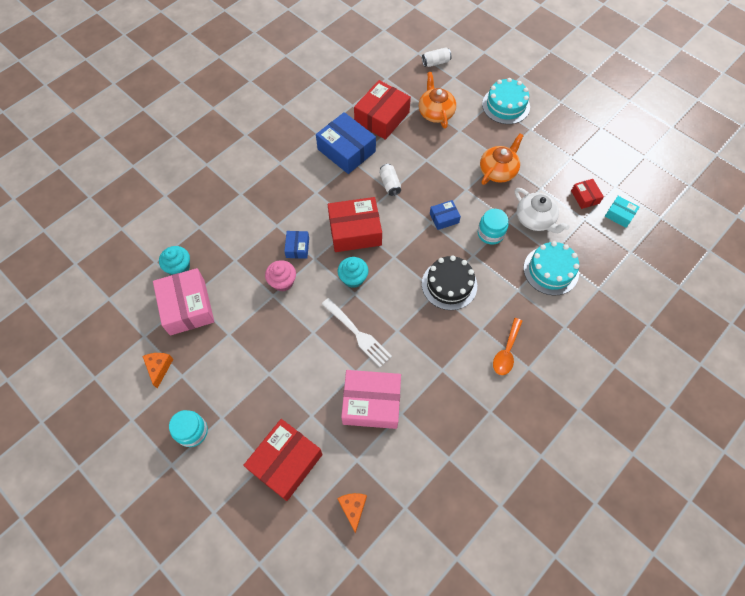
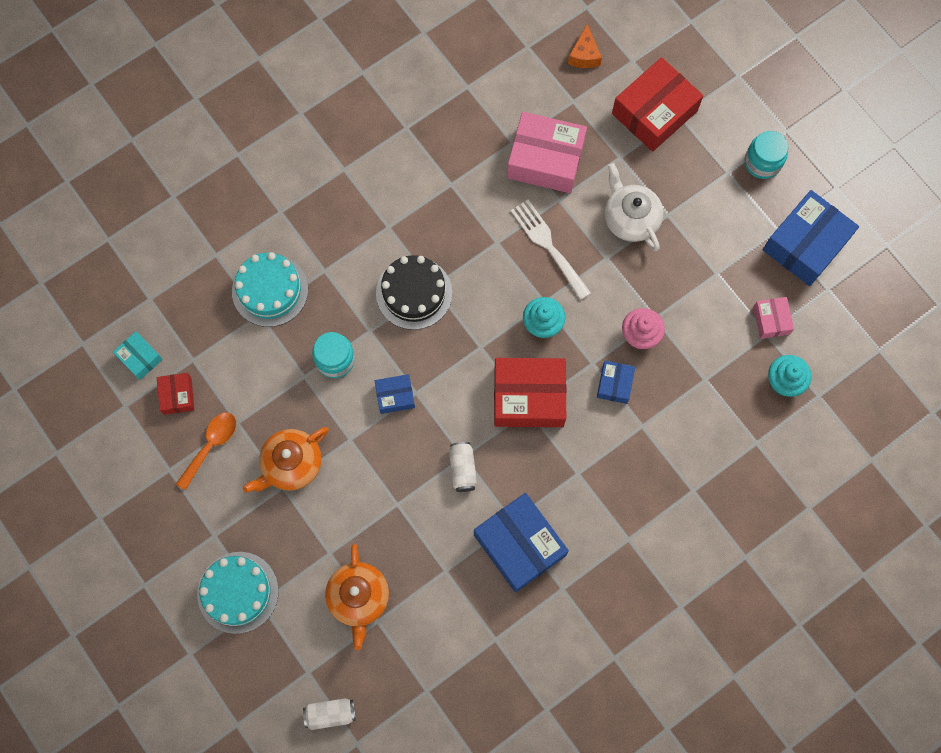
camera: 170 degrees left, 10 degrees up
orange cheese [143,353,173,389] -> blue box [763,190,859,286]
pink box [153,268,214,336] -> pink box [753,297,794,339], size x0.50
red box [354,80,411,140] -> none
orange spoon [493,318,522,375] -> orange spoon moved to [176,412,236,490]
white teapot [515,188,570,233] -> white teapot moved to [605,163,663,251]

